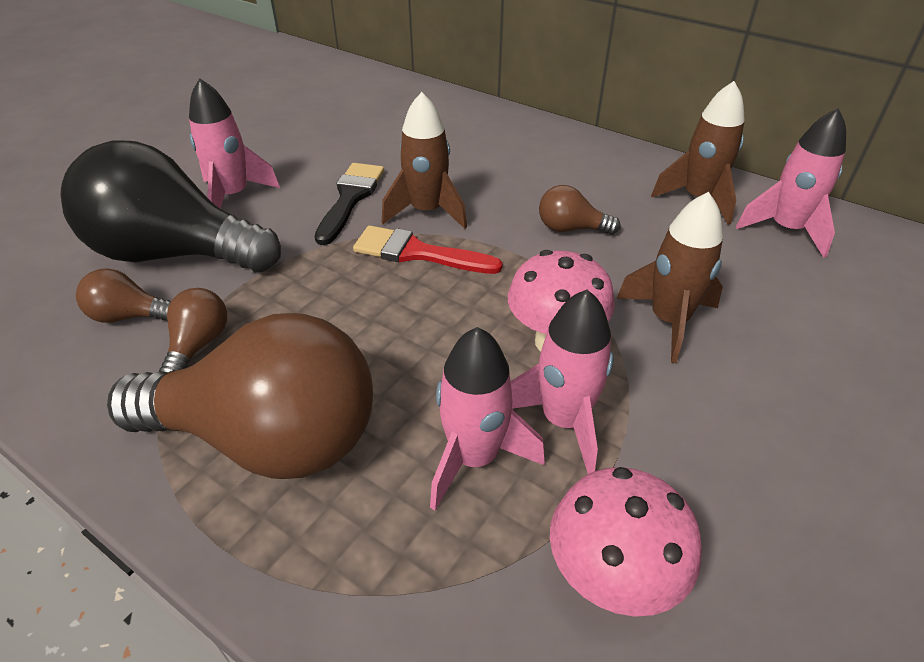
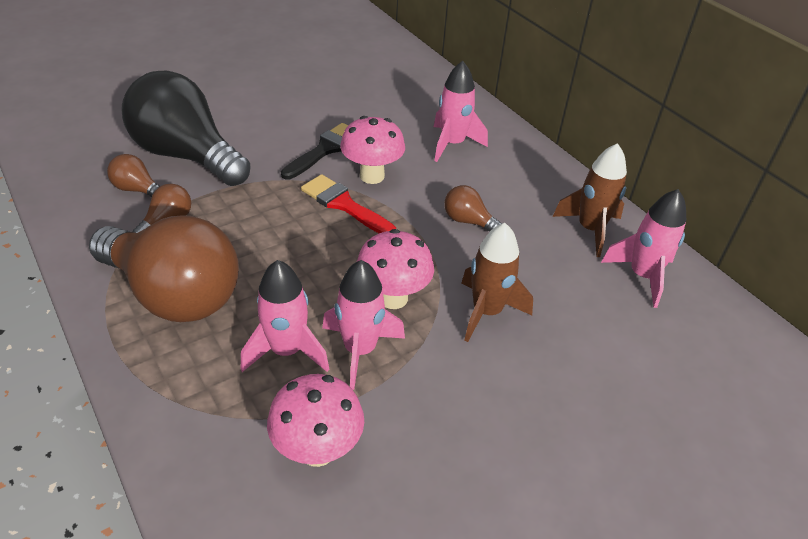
camera: 20 degrees right, 0 degrees up
pink rocket [189,78,280,209] -> pink rocket moved to [434,61,488,162]
brown rocket [382,92,467,229] -> pink mushroom [340,116,405,184]

